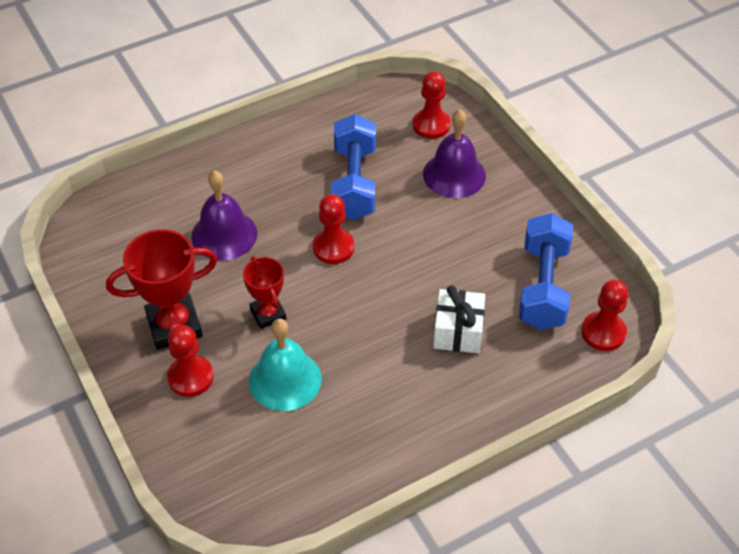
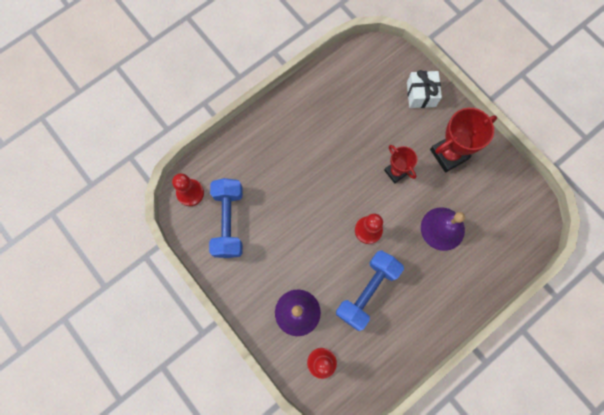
camera: 170 degrees right, 25 degrees up
red pawn [167,325,214,397] -> none
turquoise bell [249,319,322,411] -> none
blue dumbbell [331,114,376,220] -> blue dumbbell turned 45 degrees clockwise [336,250,404,331]
white gift [433,285,485,353] -> white gift moved to [407,70,442,108]

